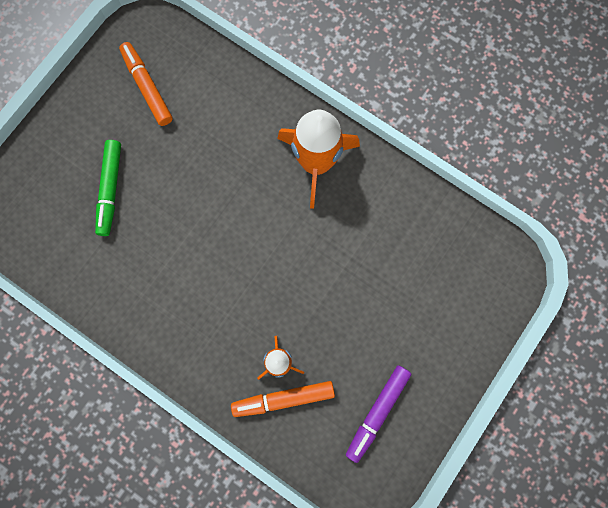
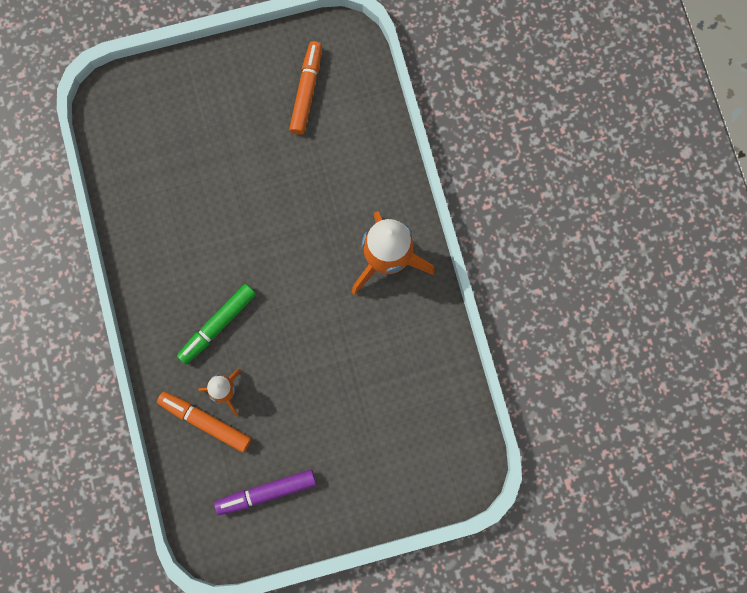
camera: 40 degrees right, 0 degrees up
green marker [95,140,121,236] -> green marker moved to [177,284,256,365]

